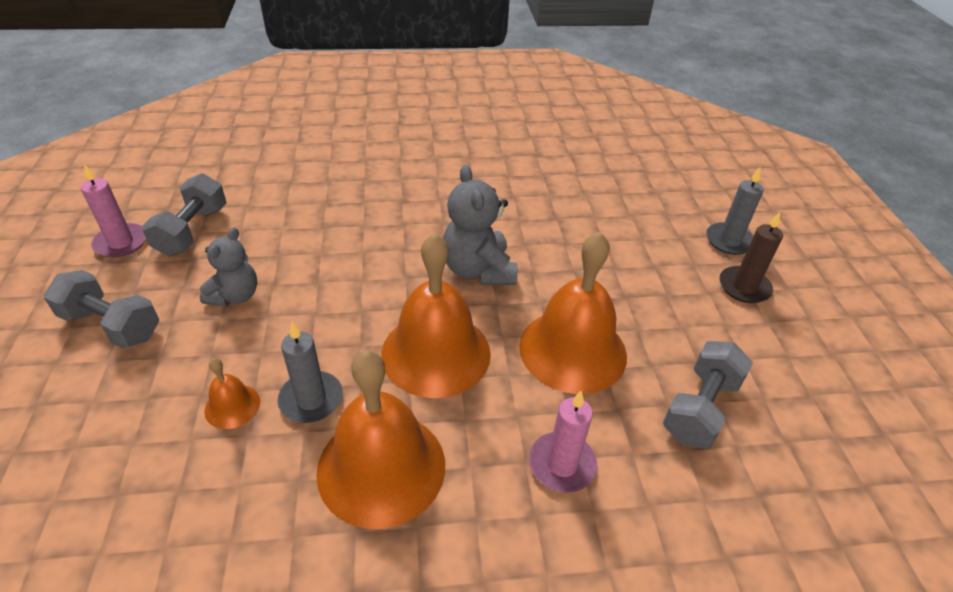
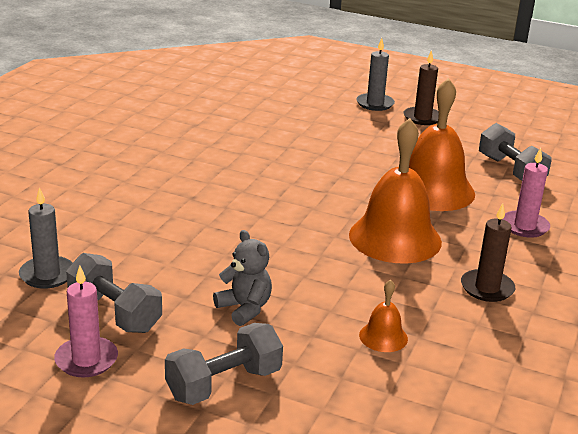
camera: 60 degrees left, 15 degrees down
grey candle [277,322,343,423] -> grey candle moved to [19,187,73,289]
orange bell [316,350,445,529] -> brown candle [461,203,515,302]
grey teddy bear [443,165,518,285] -> none

